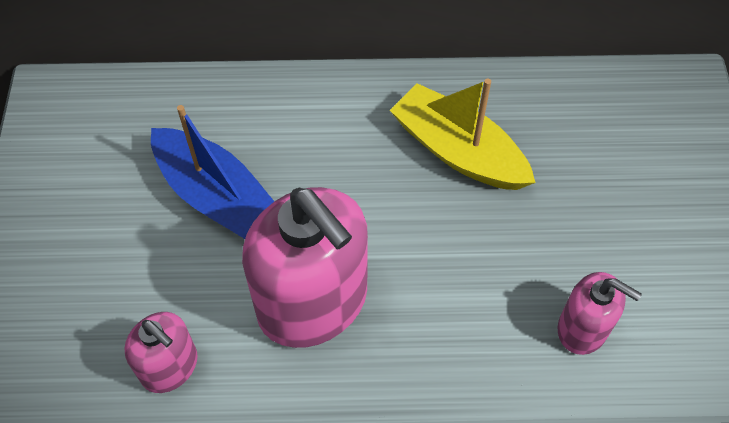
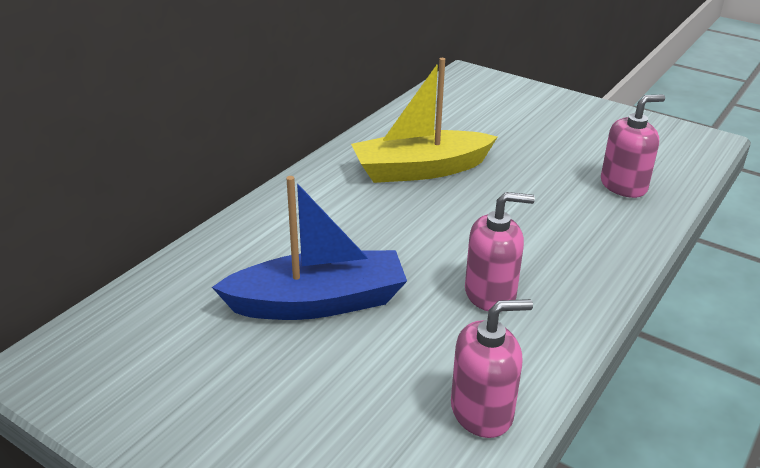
camera: 55 degrees left, 25 degrees down
pink soap dispenser [242,187,368,348] -> pink soap dispenser [465,192,535,311], size x0.51

